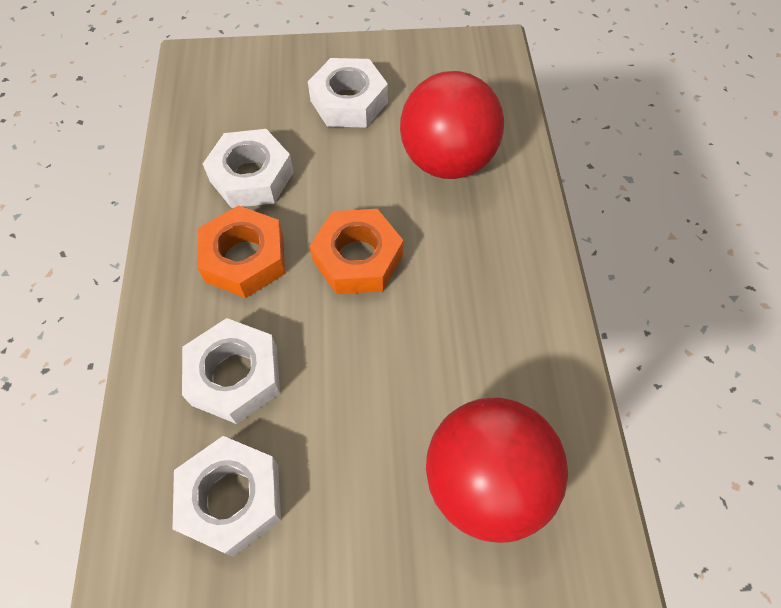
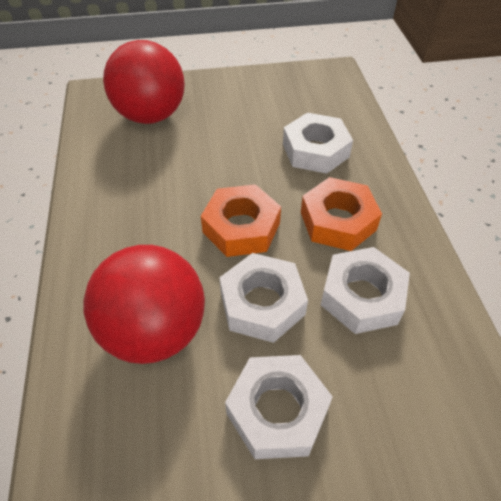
camera: 175 degrees right, 10 degrees down
white nut [173,436,281,557] -> white nut moved to [219,253,308,343]

